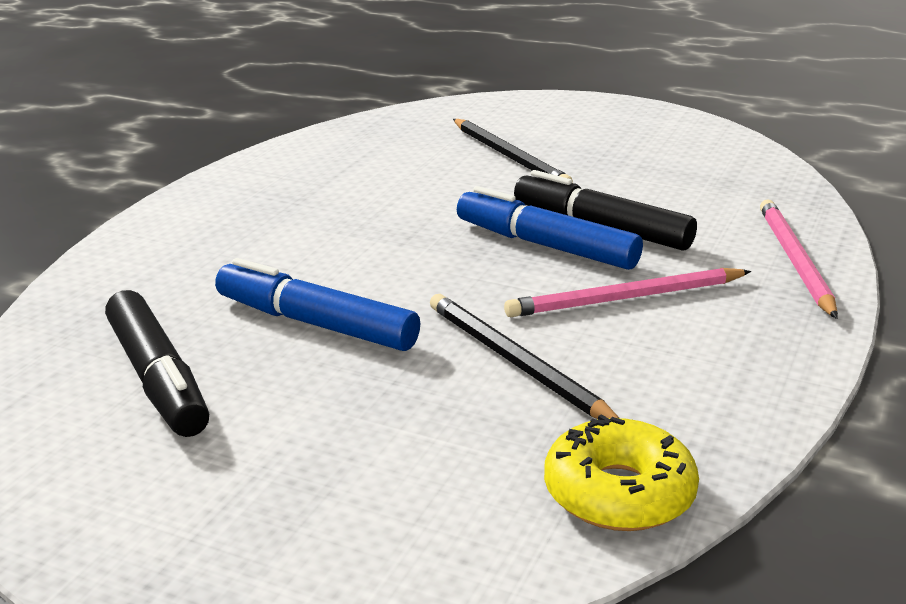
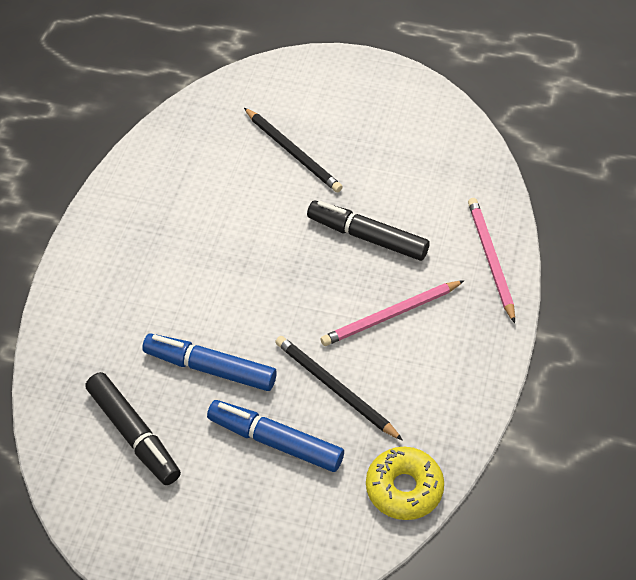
camera: 10 degrees left, 25 degrees up
blue marker [457,186,643,270] -> blue marker moved to [207,400,344,472]

